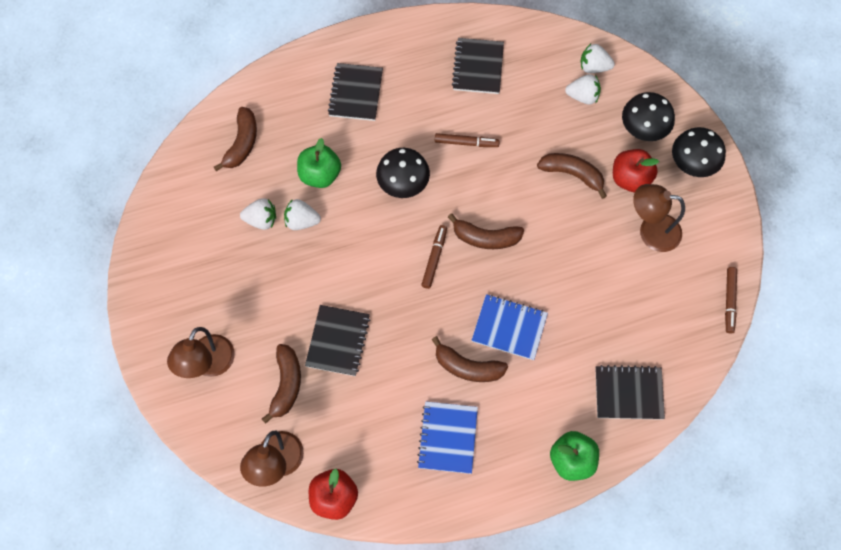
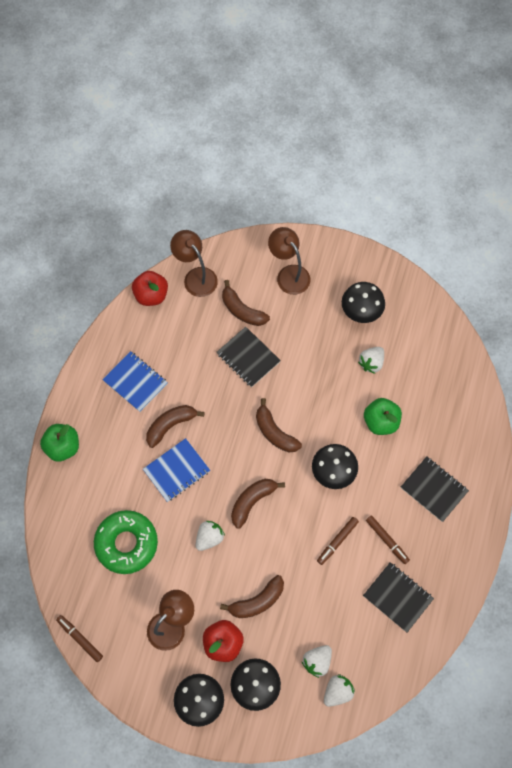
camera: 125 degrees right, 0 degrees up
brown banana [214,107,257,171] -> brown banana moved to [256,398,302,452]
white strawberry [284,199,321,230] -> white strawberry moved to [196,521,225,551]
brown marker [421,225,447,289] -> brown marker moved to [366,515,410,564]
black notebook [595,365,665,420] -> none
none -> green donut [94,510,158,574]
none -> black mushroom [342,282,385,323]

